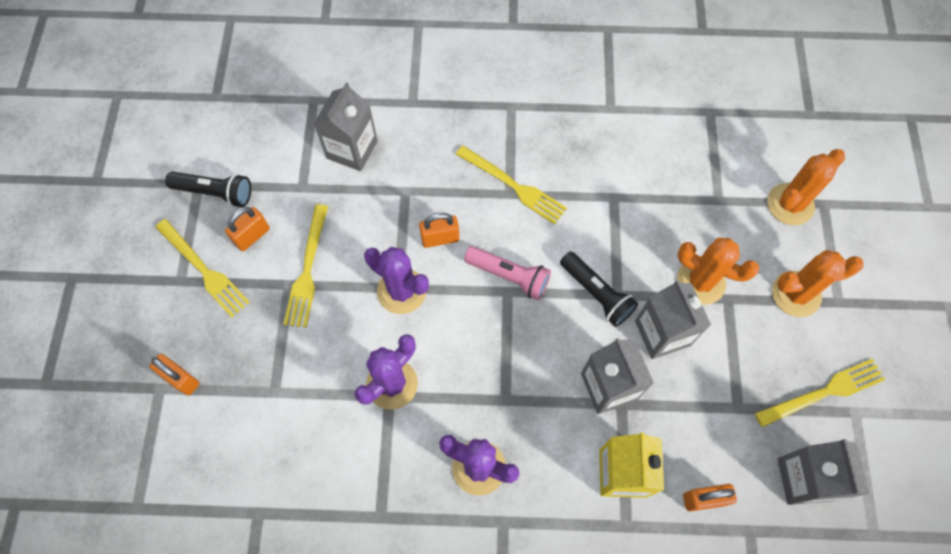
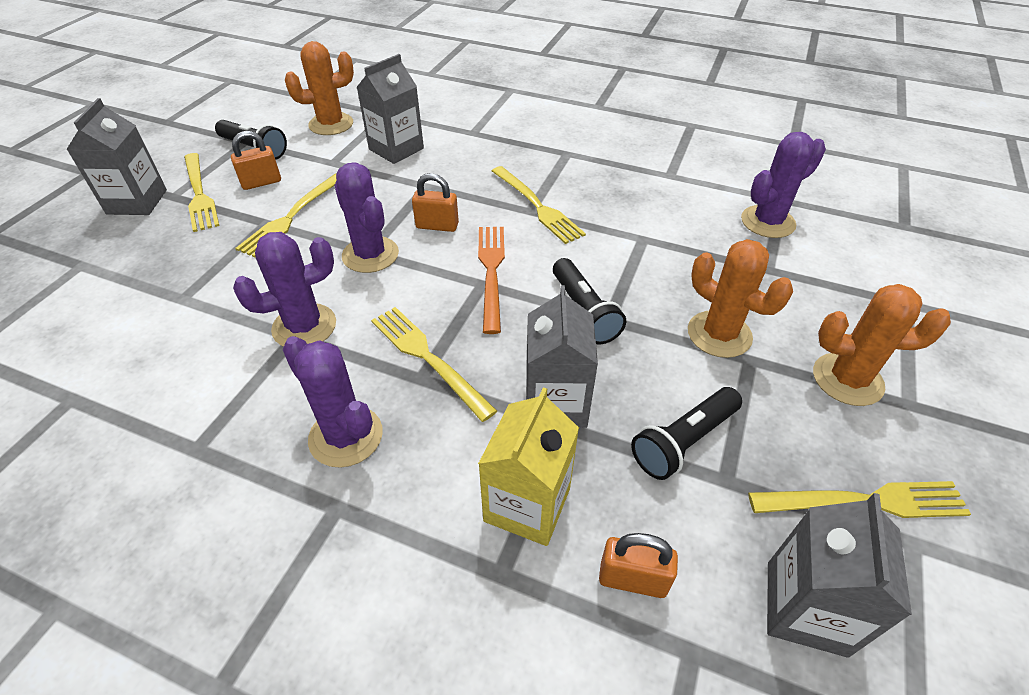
camera: 20 degrees right, 20 degrees down
orange padlock [149,354,200,395] -> none
pink flashlight [464,246,551,300] -> orange fork [478,227,505,334]
grey carton [635,280,711,359] -> grey carton moved to [66,98,167,215]
orange cactus [767,149,845,225] -> orange cactus moved to [285,41,354,135]
none -> yellow fork [371,307,497,422]
none -> black flashlight [631,387,742,480]
none -> purple cactus [741,132,826,238]

